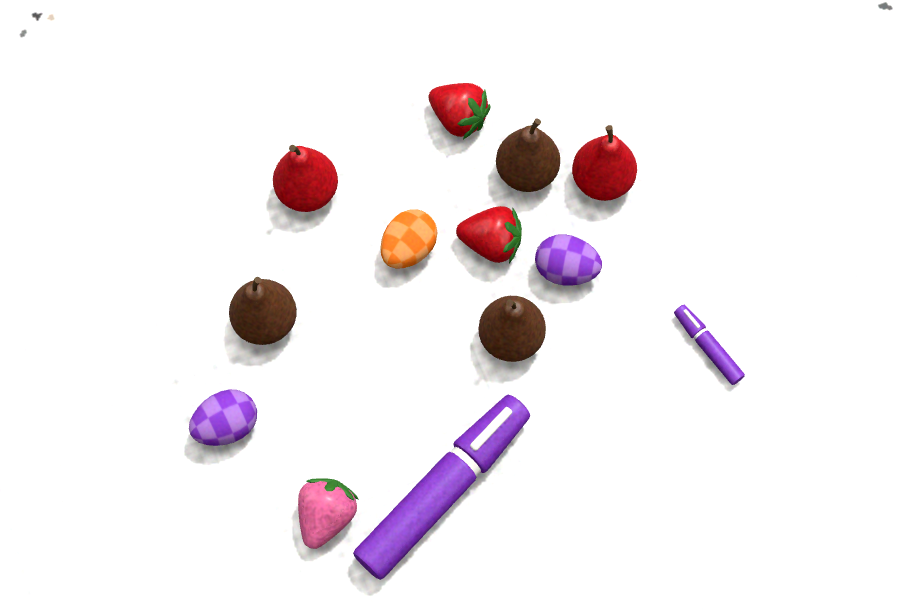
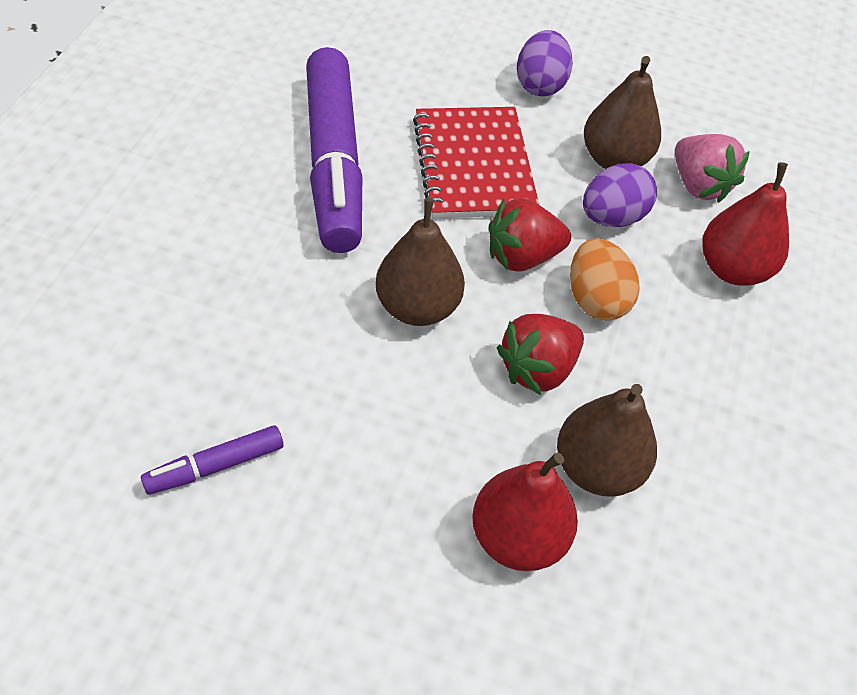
camera: 125 degrees right, 15 degrees down
pink strawberry [298,478,359,549] -> pink strawberry moved to [675,134,750,203]
red strawberry [429,83,490,139] -> red strawberry moved to [489,198,571,271]
purple egg [535,234,602,286] -> purple egg moved to [583,163,657,227]
purple marker [674,305,745,385] -> purple marker turned 150 degrees clockwise [141,425,284,495]
none -> red notebook [413,107,539,219]

